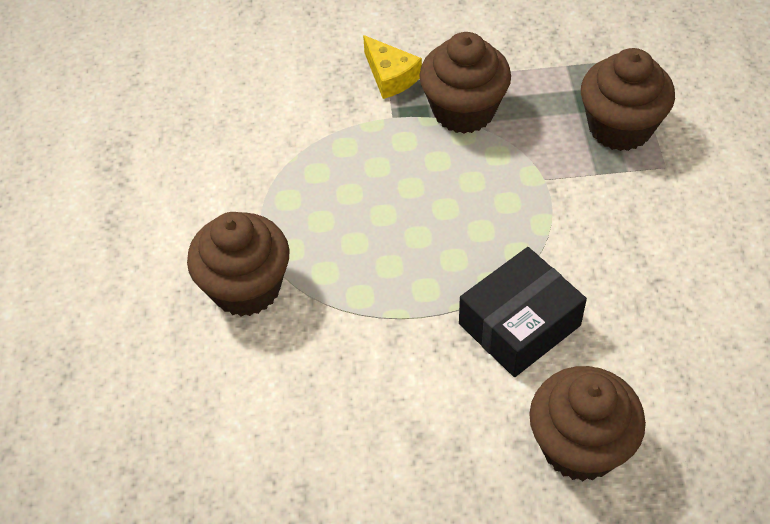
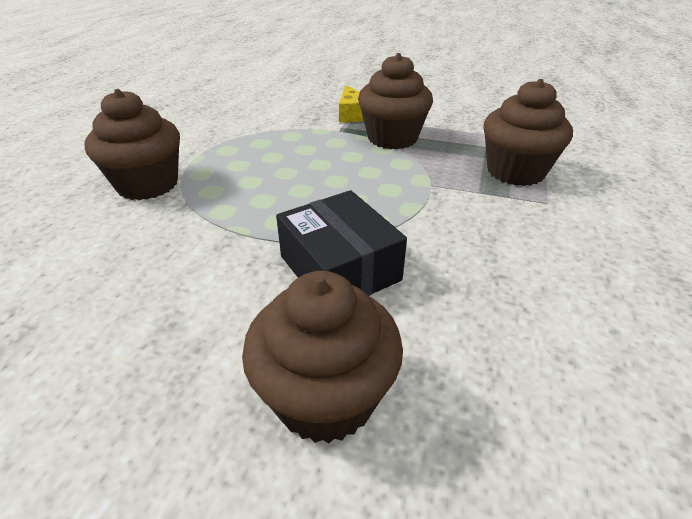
camera: 20 degrees right, 15 degrees down
black box [459,247,587,377] -> black box turned 75 degrees clockwise [276,190,407,296]

